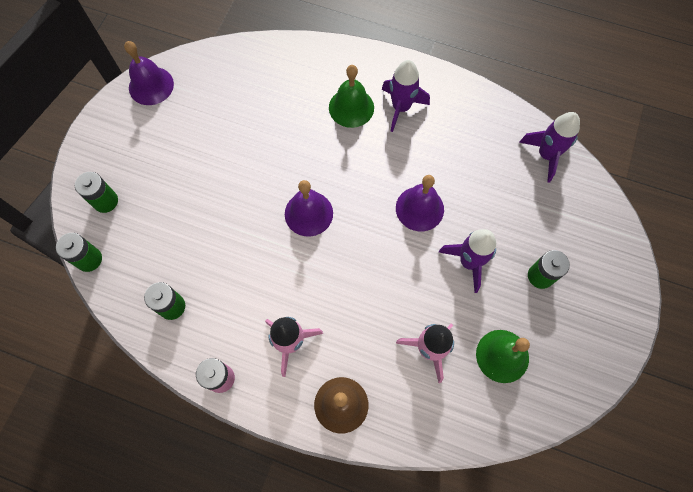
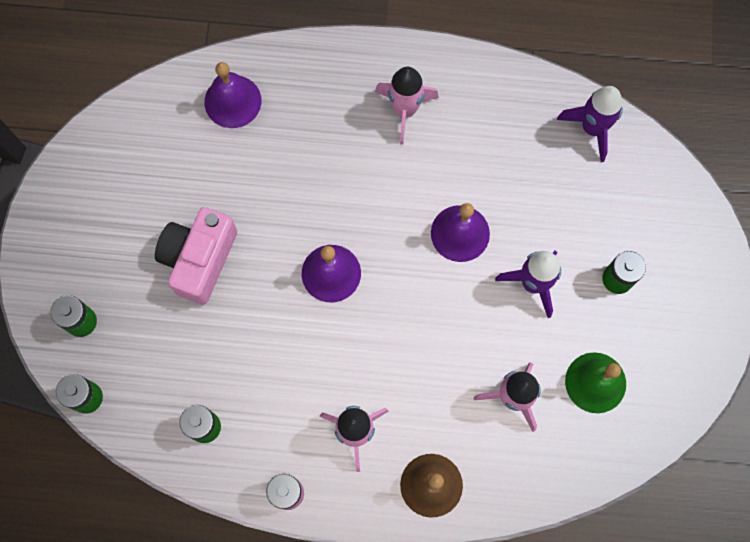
camera: 15 degrees left, 5 degrees up
purple bell [124,41,174,105] -> purple bell moved to [205,62,261,128]
green bell [329,65,374,128] -> none
purple rocket [382,60,430,132] -> pink rocket [375,67,439,145]
none -> pink camera [155,207,237,305]

